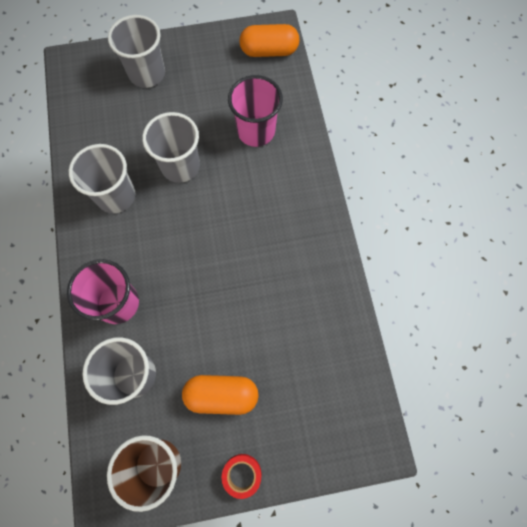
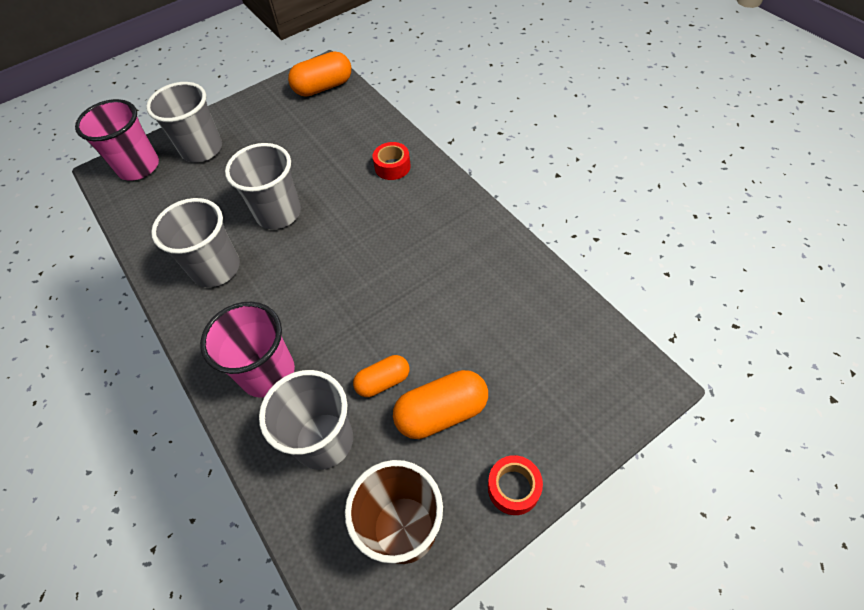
camera: 20 degrees left, 15 degrees down
pink cup [228,75,283,147] -> pink cup moved to [75,99,159,181]
none -> orange capsule [353,355,409,397]
none -> red tape [373,142,411,180]

